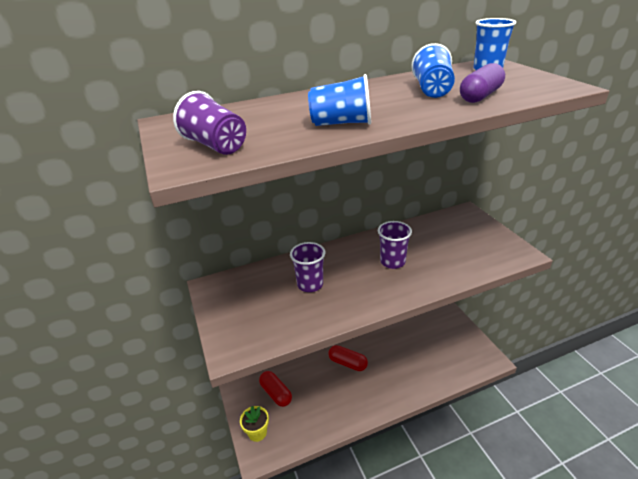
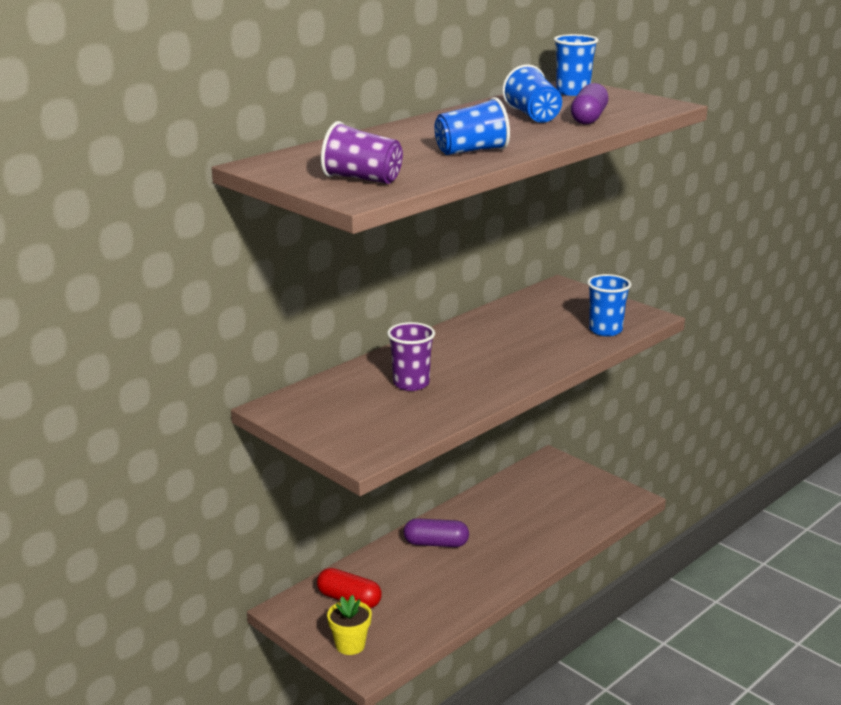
camera: 25 degrees left, 10 degrees down
red capsule [328,345,368,371] -> purple capsule [404,518,469,547]
purple cup [378,221,412,269] -> none
none -> blue cup [587,274,631,336]

